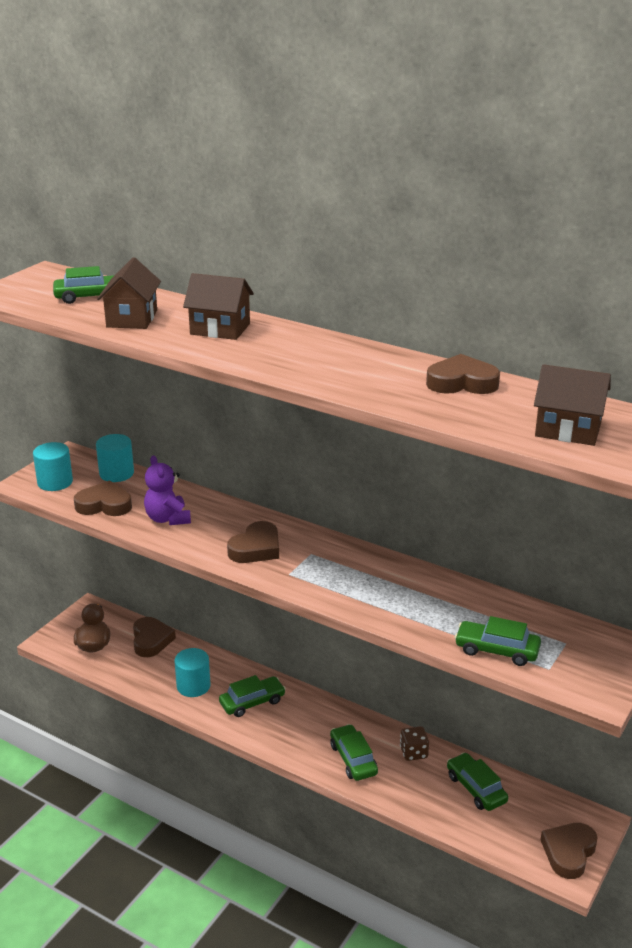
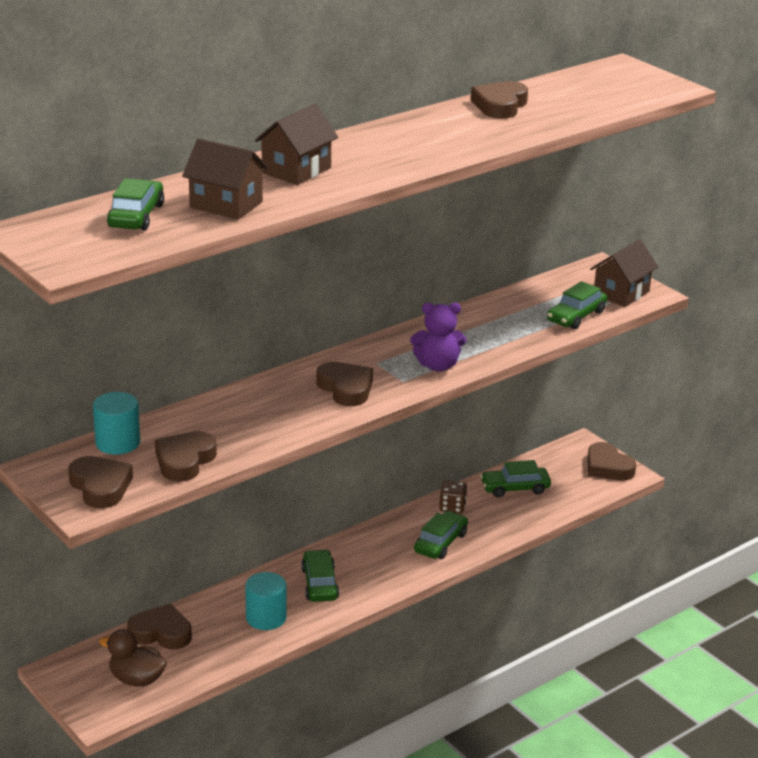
camera: 70 degrees left, 0 degrees up
turquoise cylinder [33,442,73,491] -> brown heart [68,456,133,508]
purple teddy bear [144,456,191,525] -> purple teddy bear moved to [410,303,467,372]
green car [330,724,378,781] -> green car turned 120 degrees clockwise [414,511,468,559]
brown house [534,364,611,446] -> brown house moved to [590,239,658,307]

